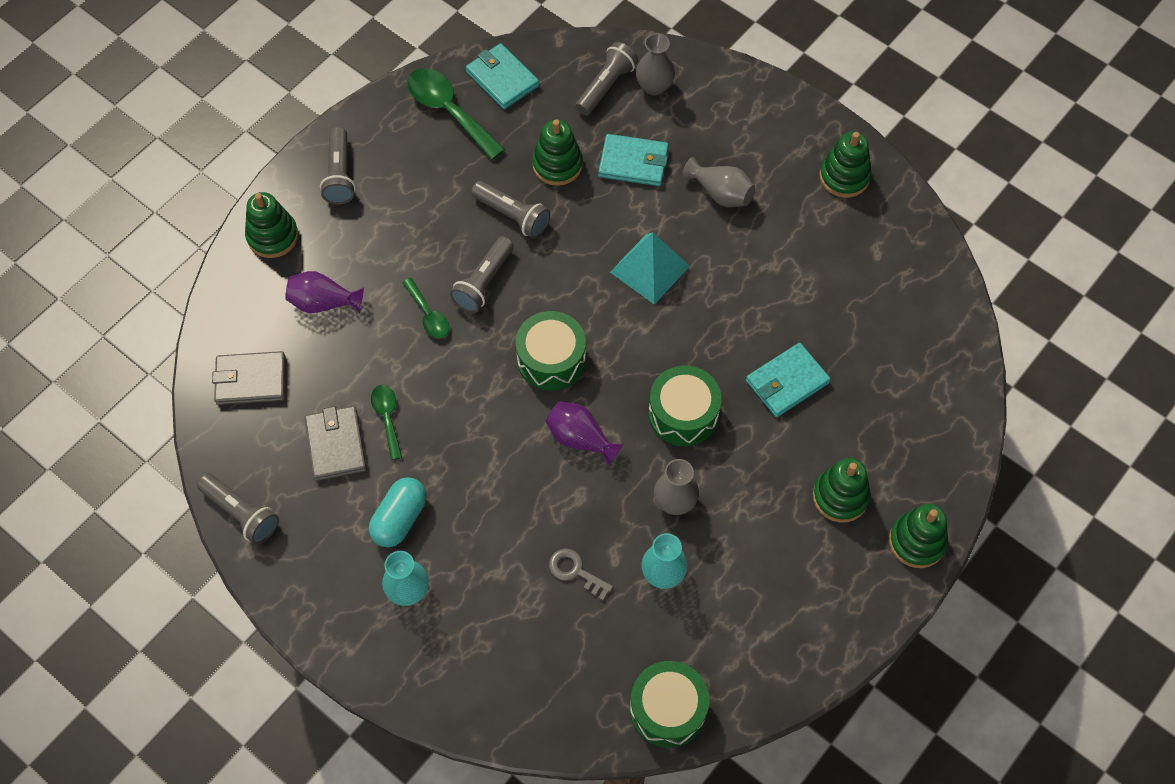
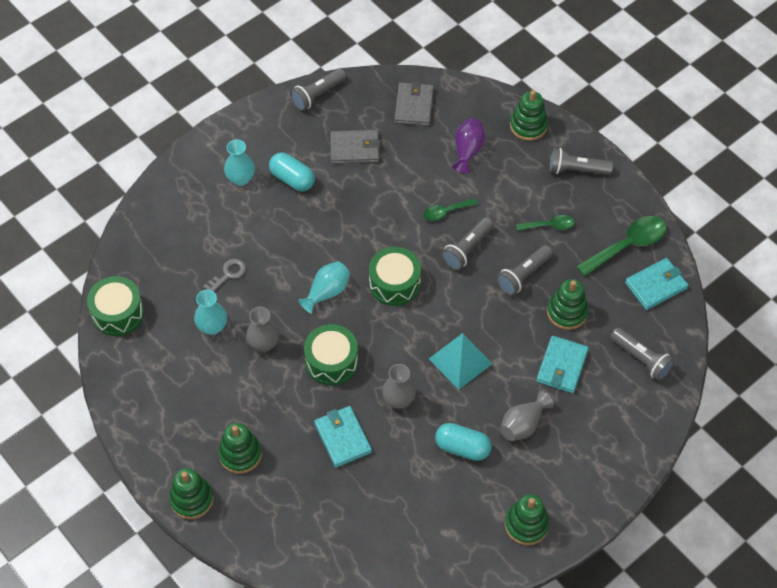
camera: 100 degrees right, 5 degrees down
green spoon [371,385,402,460] -> green spoon moved to [516,215,575,231]
grey flashlight [450,236,514,313] -> grey flashlight turned 90 degrees counterclockwise [441,217,494,270]
purple vase [545,401,623,466] -> turquoise vase [298,261,350,314]
grey vase [636,33,675,95] -> grey vase moved to [382,364,416,409]
none -> turquoise capsule [435,423,492,461]

